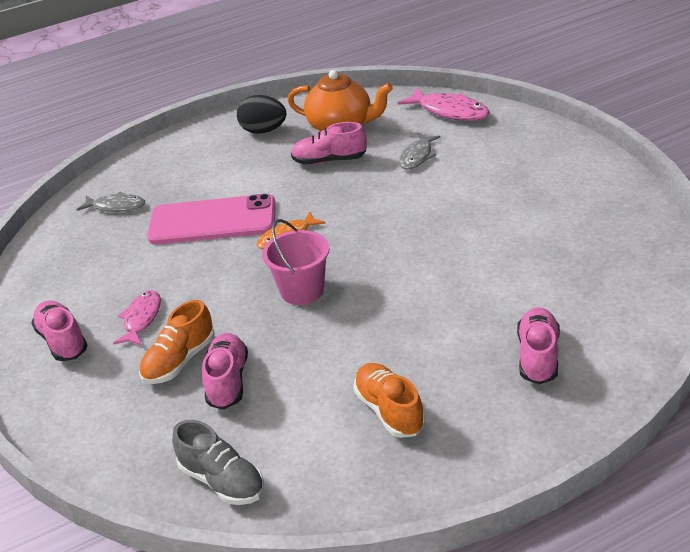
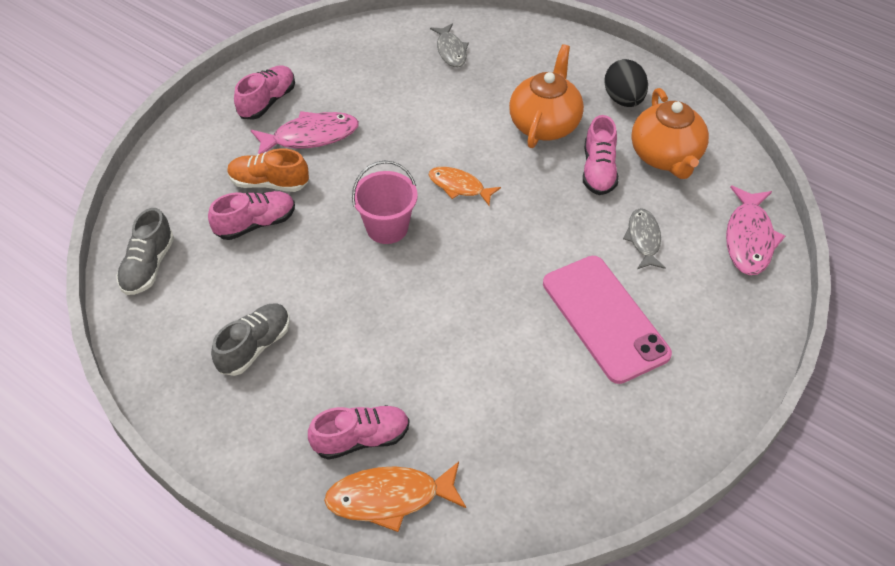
camera: 60 degrees right, 15 degrees up
pink fish [113,290,161,345] -> pink fish [251,111,359,154], size x1.51
pink phone [147,194,276,245] -> pink phone moved to [543,256,672,384]
pink shoe [291,122,367,165] -> pink shoe turned 150 degrees counterclockwise [583,115,618,195]
orange shoe [353,363,425,438] -> grey shoe [211,303,290,376]
grey fish [399,133,440,169] -> grey fish turned 90 degrees clockwise [623,208,666,269]
none -> orange fish [324,462,466,532]
none -> orange teapot [509,44,584,148]

